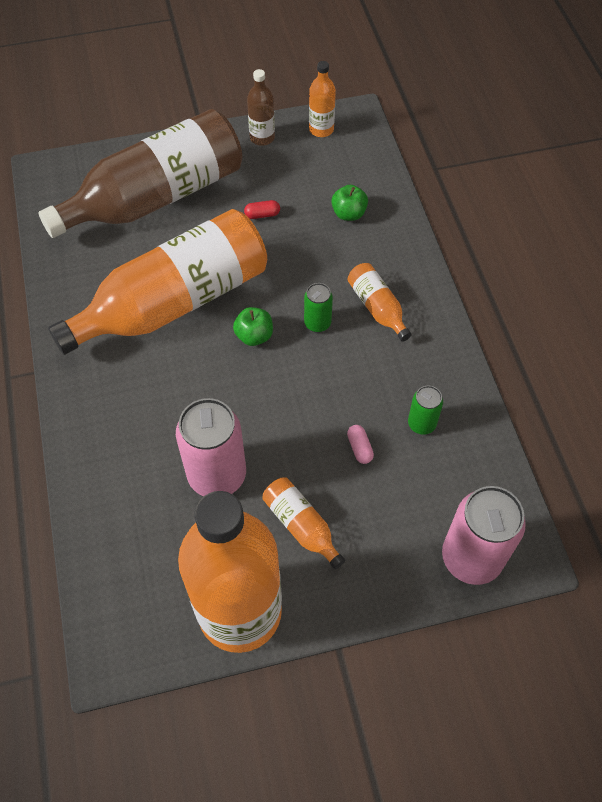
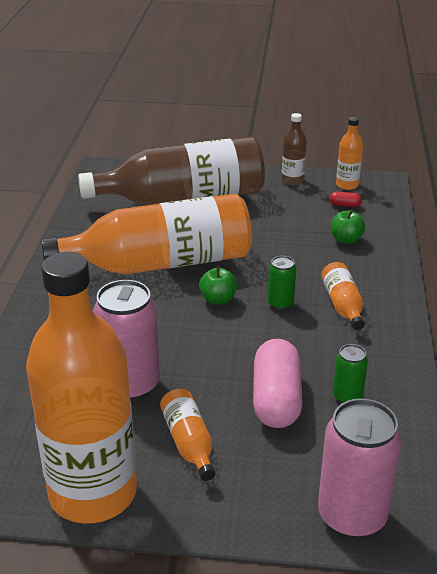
camera: 20 degrees right, 25 degrees down
red capsule [244,200,280,219] -> red capsule moved to [330,192,362,207]
pink capsule [347,425,374,464] -> pink capsule [253,339,303,428], size x2.47

